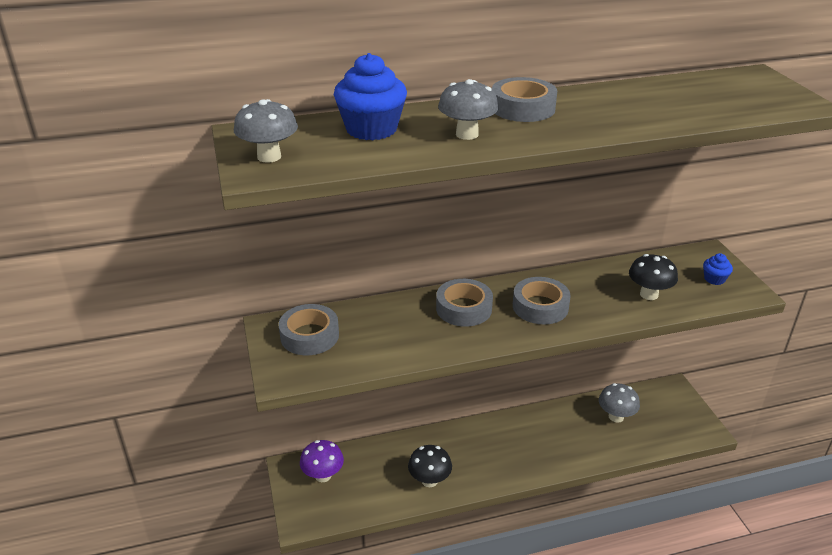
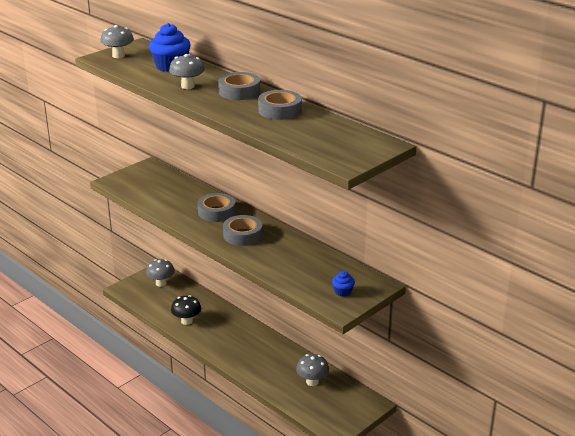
camera: 60 degrees right, 5 degrees down
grey tape [279,304,339,355] -> grey tape moved to [258,90,302,120]
purple mushroom [300,440,344,482] -> grey mushroom [146,259,175,287]
black mushroom [629,254,678,300] -> none

